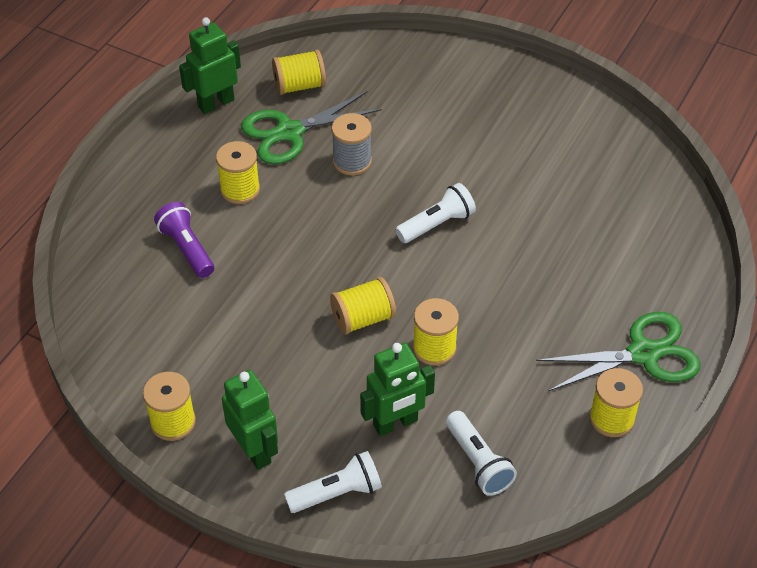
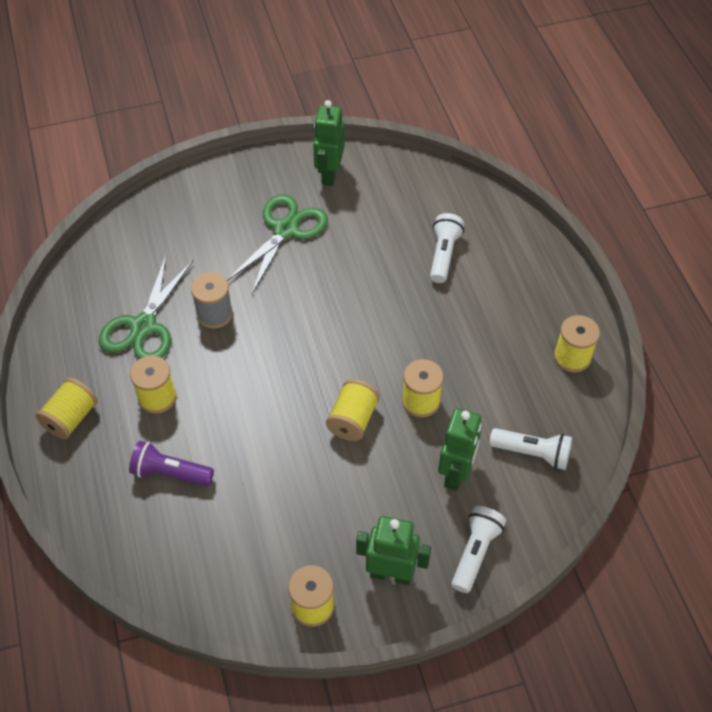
camera: 45 degrees left, 5 degrees up
green robot [179,17,241,114] -> green robot moved to [313,100,345,186]
yellow spool [272,50,326,95] -> yellow spool moved to [35,377,98,439]
white flashlight [395,183,476,243] -> white flashlight moved to [430,213,464,283]
green scissors [536,312,701,392] -> green scissors moved to [227,194,328,293]

